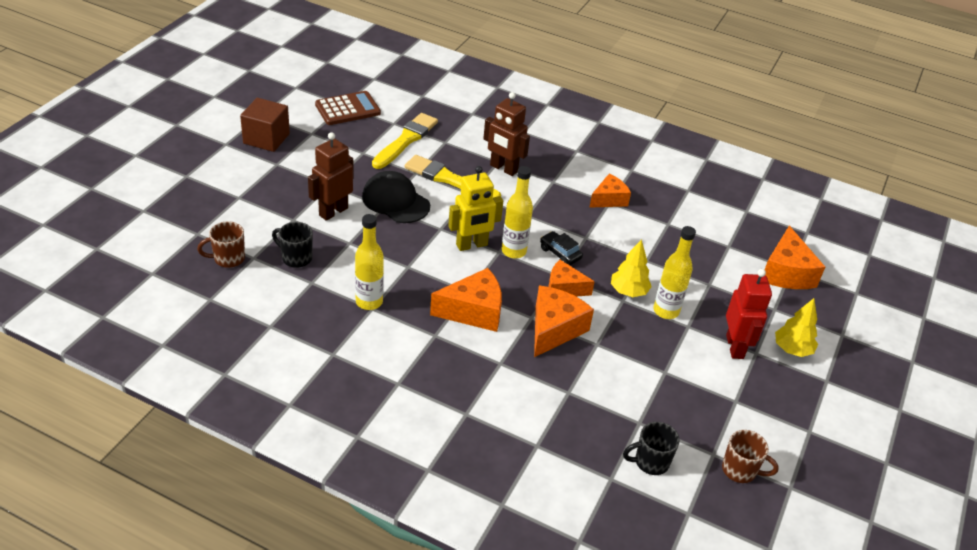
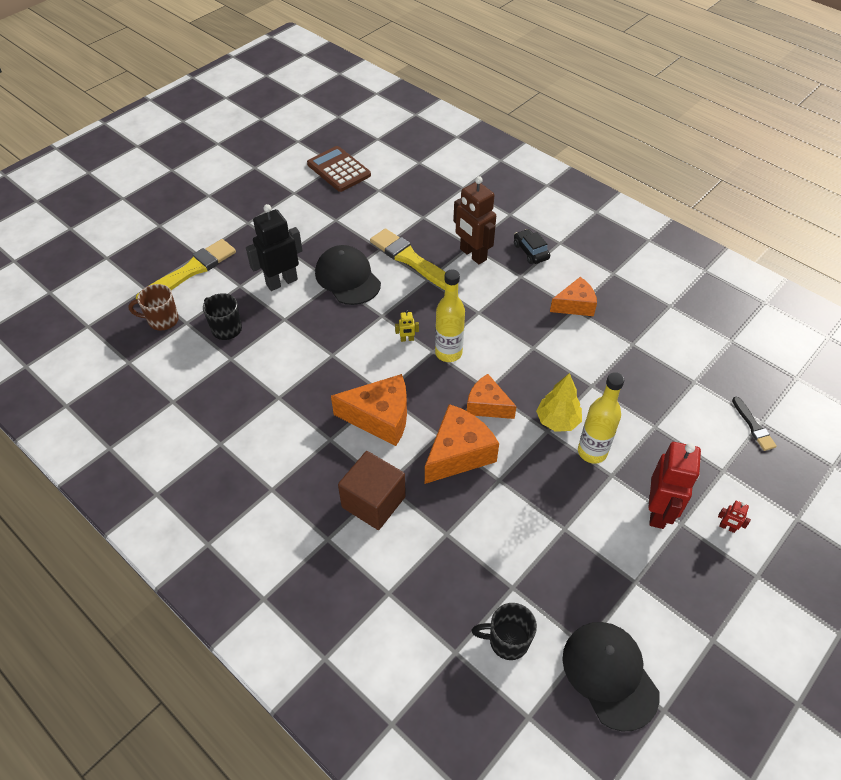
camera: 20 degrees right, 10 degrees up
brown cube [240,98,290,152] -> brown cube moved to [338,451,406,530]
brown robot [308,132,354,221] -> black robot [246,204,303,291]
brown calculator [315,91,381,125] -> brown calculator turned 120 degrees counterclockwise [307,146,371,192]
yellow bottle [355,214,384,310] -> none
yellow brush [372,113,438,169] -> yellow brush moved to [136,239,236,299]
yellow robot [448,166,503,251] -> yellow robot [395,310,419,342], size x0.41
black car [540,231,583,265] -> black car moved to [514,229,550,264]
brown mug [722,430,779,483] -> black cap [562,622,660,731]
orange cheese [765,226,825,289] -> black brush [732,397,777,451]
yellow tree [775,298,818,357] -> red robot [718,501,751,533]

